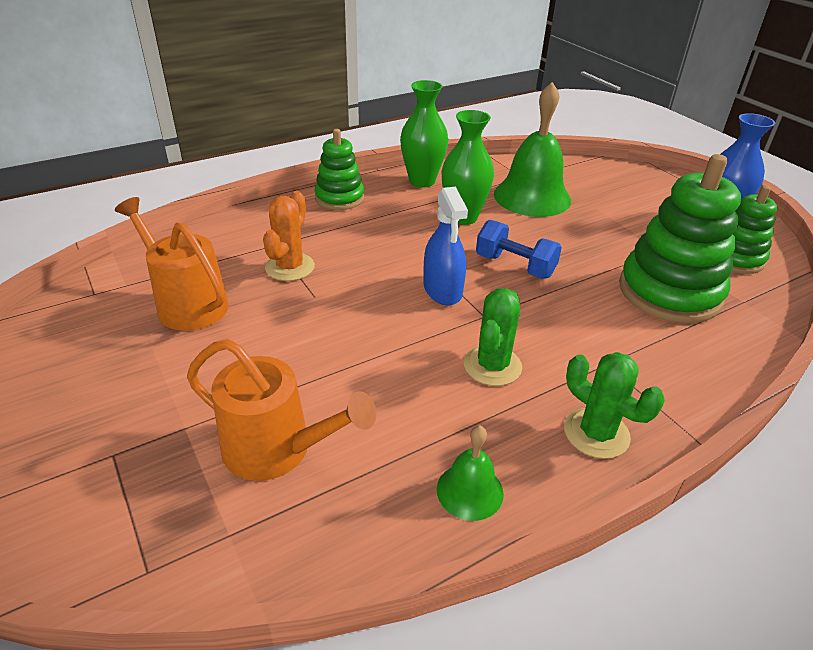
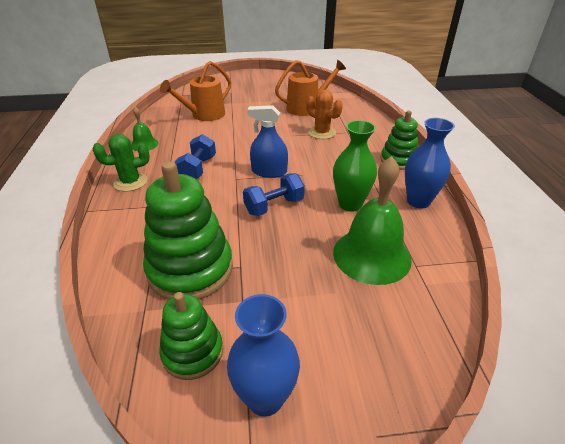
camera: 115 degrees right, 0 degrees up
green vase [400,80,448,188] -> blue vase [405,118,455,208]
green cactus [464,288,522,386] -> blue dumbbell [175,134,216,179]

